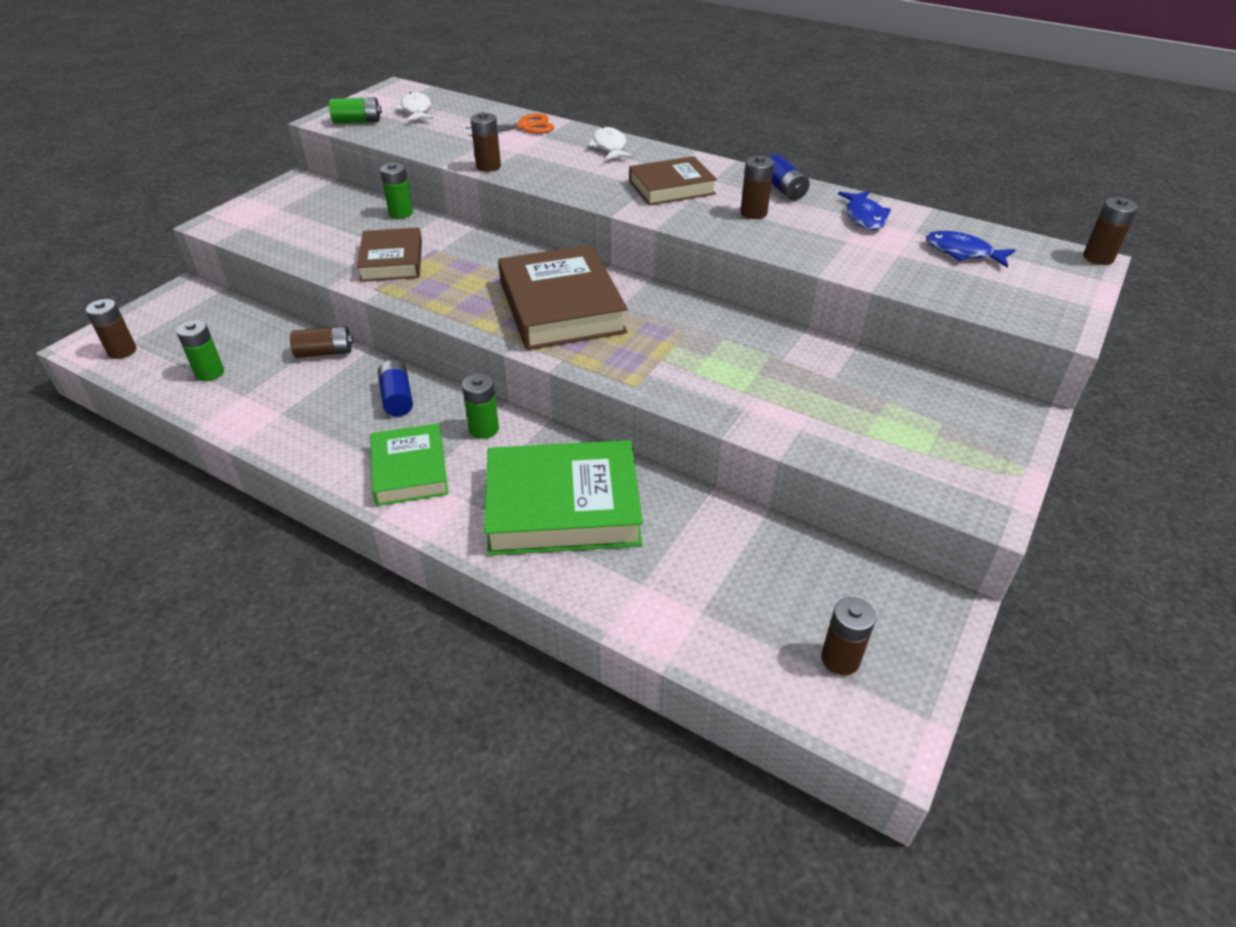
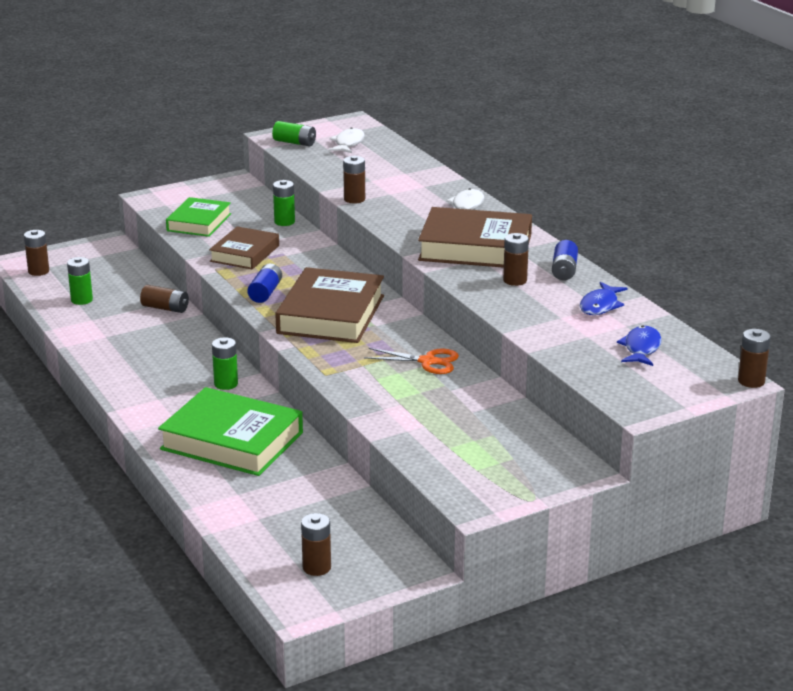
camera: 30 degrees right, 15 degrees down
green book [370,423,448,506] -> green book moved to [166,197,231,237]
blue battery [378,360,413,416] -> blue battery moved to [247,264,282,303]
orange scissors [466,113,554,136] -> orange scissors moved to [364,348,459,374]
brown book [629,156,717,206] -> brown book [418,207,532,268], size x1.62
blue fish [926,231,1015,268] -> blue fish turned 45 degrees clockwise [617,325,661,366]

